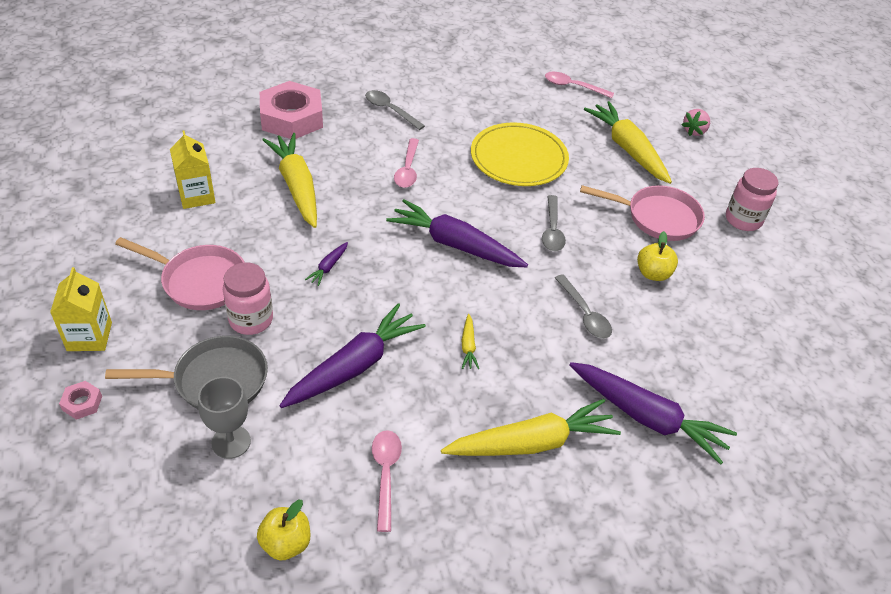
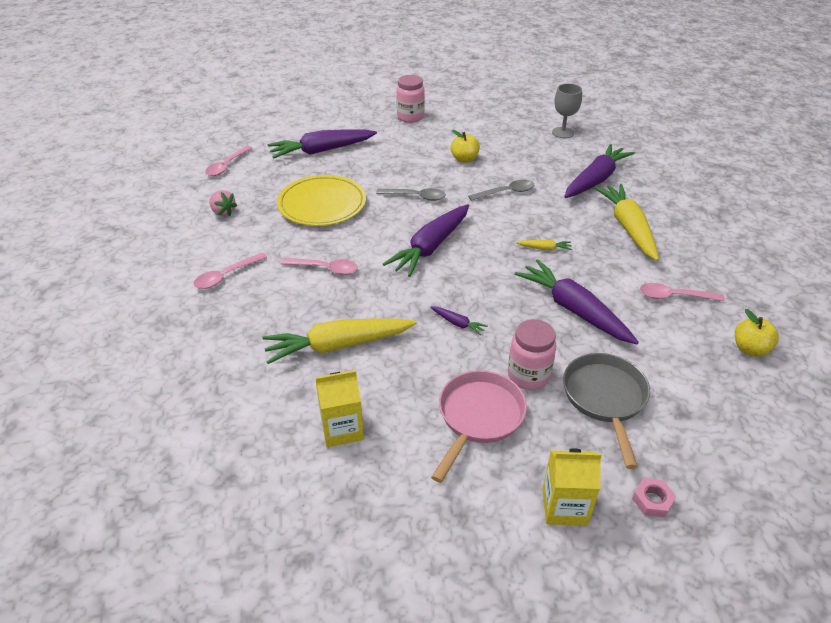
camera: 80 degrees left, 5 degrees down
grey goblet [198,377,251,459] -> grey goblet moved to [552,83,582,138]
pink nut [260,81,323,139] -> none
grey spoon [365,90,425,130] -> pink spoon [194,253,267,289]
pink pan [580,185,705,241] -> none
yellow carrot [584,101,672,184] -> purple carrot [268,129,377,158]
pink strawberry [682,109,710,136] -> pink strawberry moved to [209,190,237,216]

